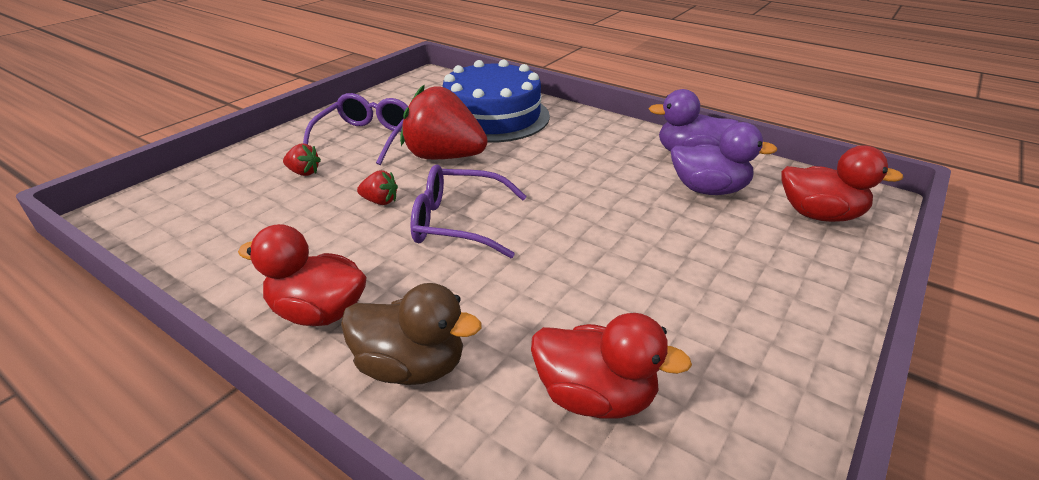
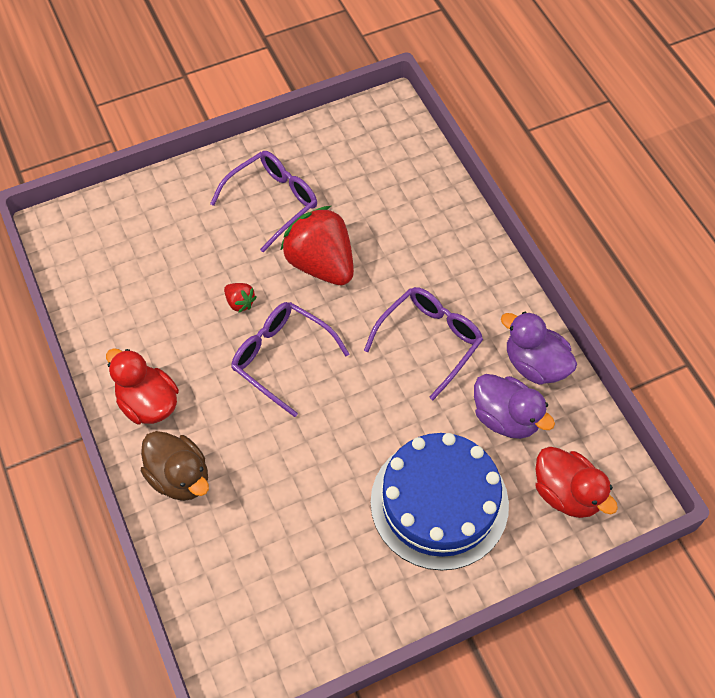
camera: 30 degrees right, 25 degrees up
red strawberry [283,144,321,176] -> none
blue cake [443,59,550,143] -> blue cake moved to [371,433,509,570]
red duck [531,313,692,419] -> none
none -> purple glasses [364,287,483,400]

